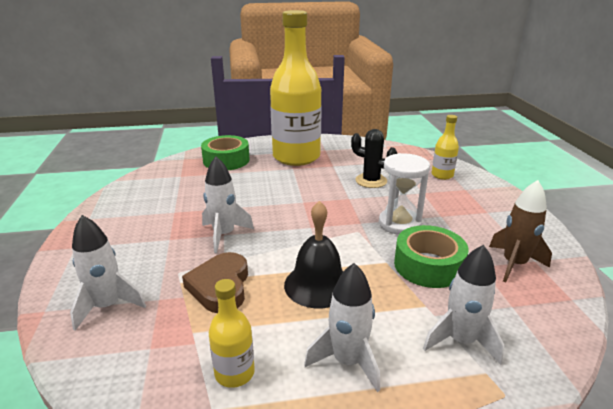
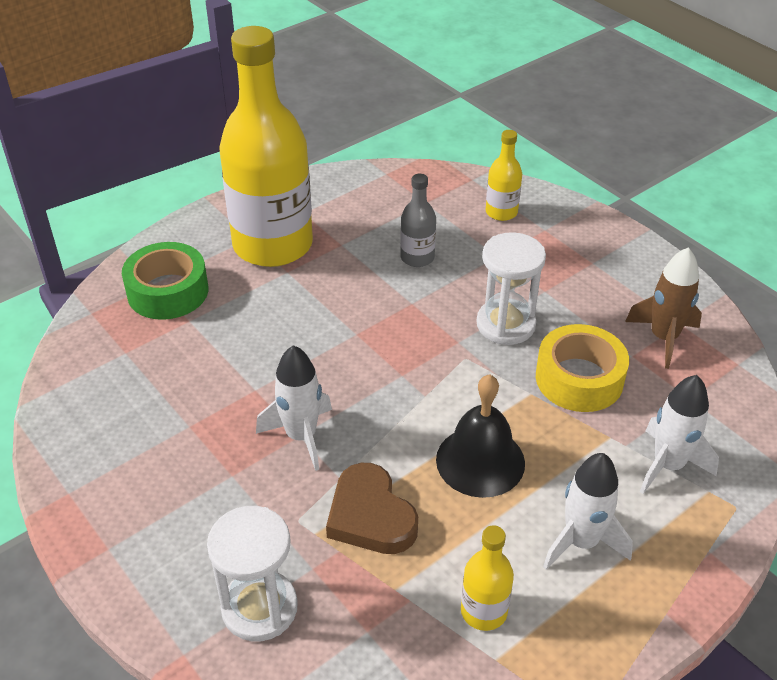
camera: 30 degrees left, 15 degrees up
white rocket [70,215,146,331] -> white hourglass [207,506,298,641]
black cactus [351,129,397,188] -> grey bottle [400,174,436,267]
green tape [394,225,469,288] -> yellow tape [536,324,629,412]

